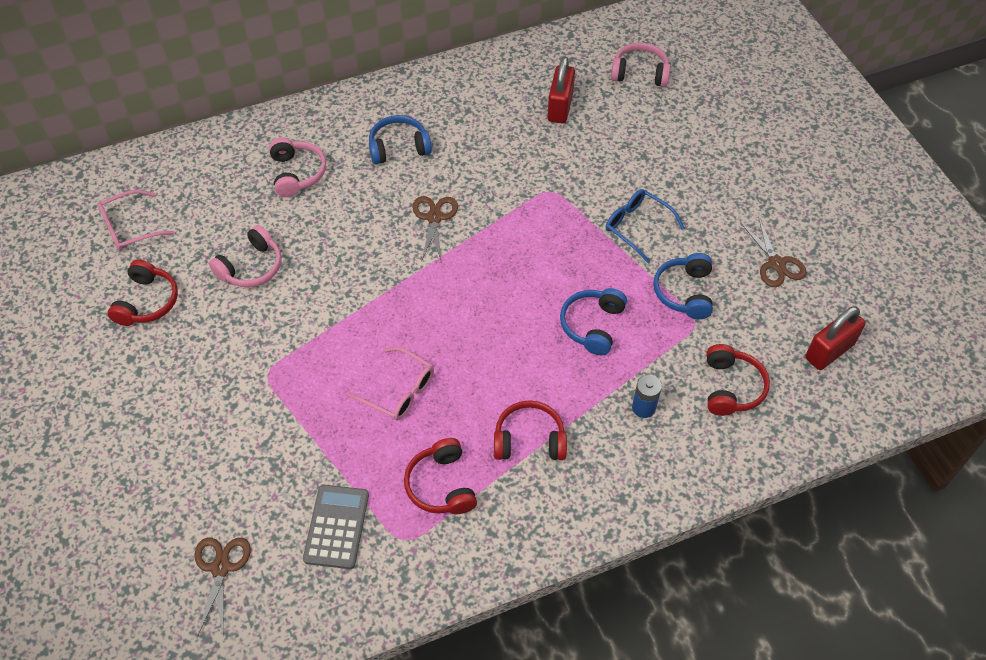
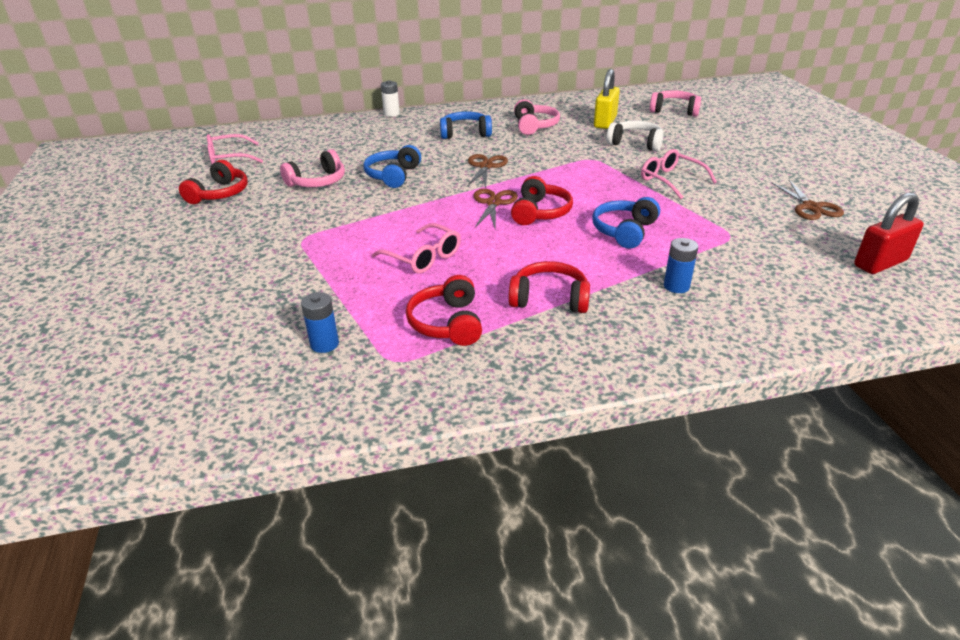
camera: 10 degrees right, 20 degrees down
brown scissors [195,537,251,635] -> brown scissors moved to [473,189,518,228]
pink headphones [269,137,326,197] -> pink headphones moved to [514,99,560,135]
grey calculator [303,485,369,569] -> blue battery [301,292,339,353]
red padlock [547,57,575,124] -> yellow padlock [594,69,620,129]
blue glasses [606,189,685,263] -> pink glasses [641,149,717,199]
blue headphones [653,253,713,319] -> blue headphones moved to [364,145,421,188]
red headphones [706,344,770,416] -> red headphones moved to [511,176,573,225]
none -> white battery [381,81,400,117]
none -> white headphones [606,121,664,152]

